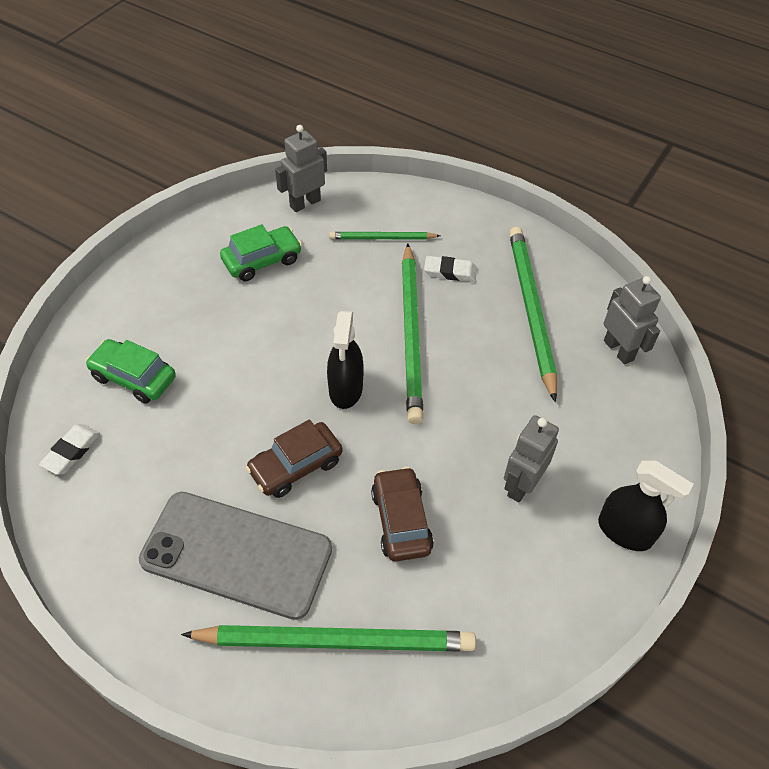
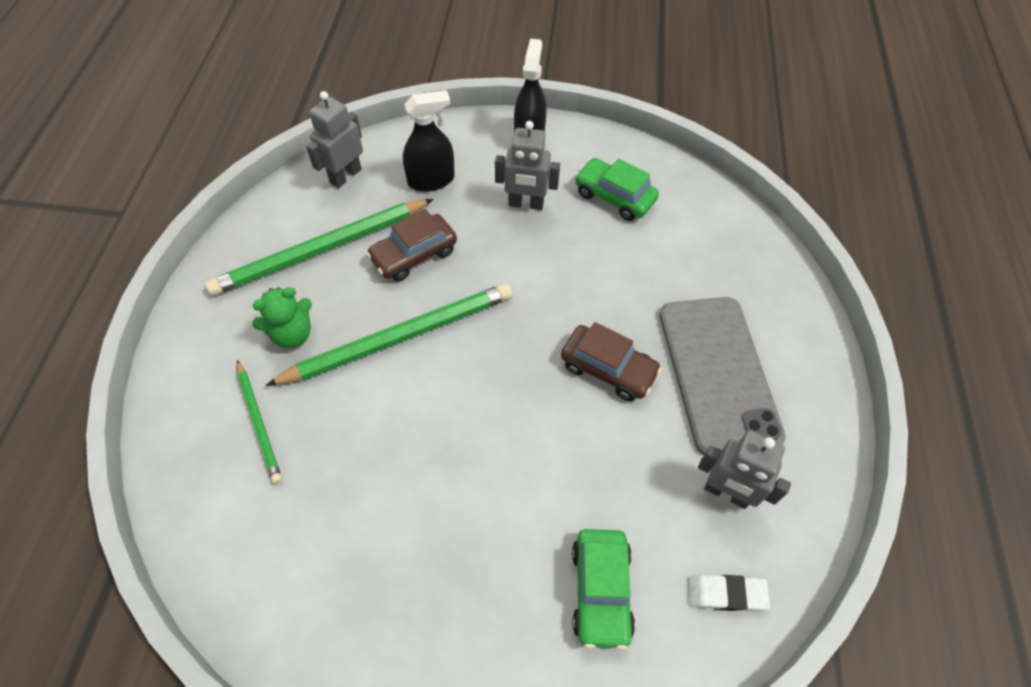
camera: 115 degrees left, 5 degrees up
green pencil [181,625,476,652] -> none
green car [220,224,302,281] -> green car moved to [575,158,659,221]
grey robot [275,125,327,212] -> grey robot moved to [698,430,791,509]
black spray bottle [327,311,364,409] -> black spray bottle moved to [403,90,455,192]
brown car [371,467,434,561] -> brown car moved to [366,209,457,282]
white eraser [424,256,477,282] -> green teddy bear [252,287,312,349]

